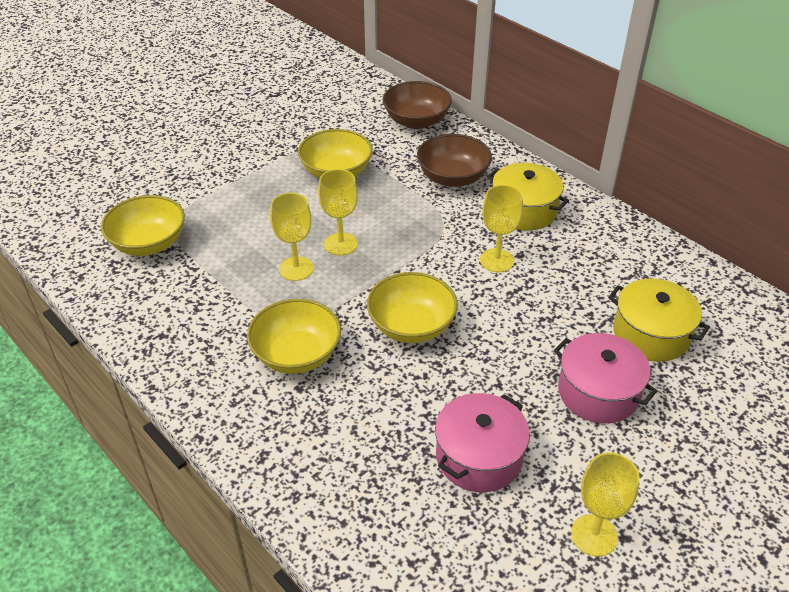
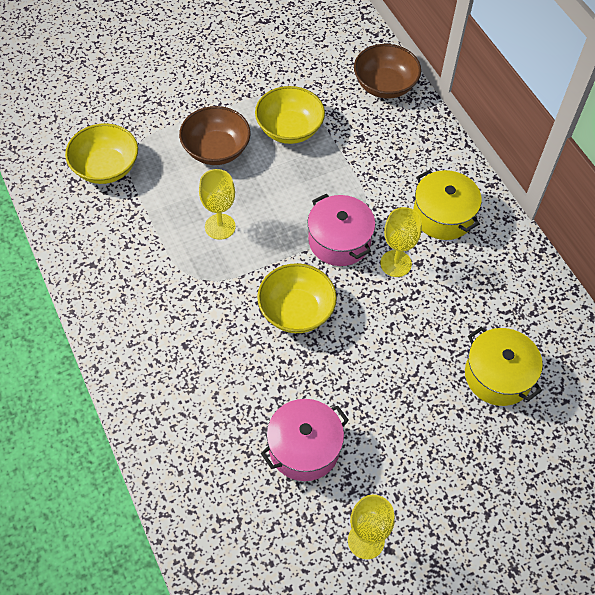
camera: 15 degrees right, 15 degrees up
yellow bowl [247,299,341,374] -> none
yellow goblet [318,169,358,256] -> none
brown bowl [417,134,492,187] -> brown bowl moved to [179,106,251,165]
pink pot [554,333,657,424] -> pink pot moved to [308,194,375,266]

